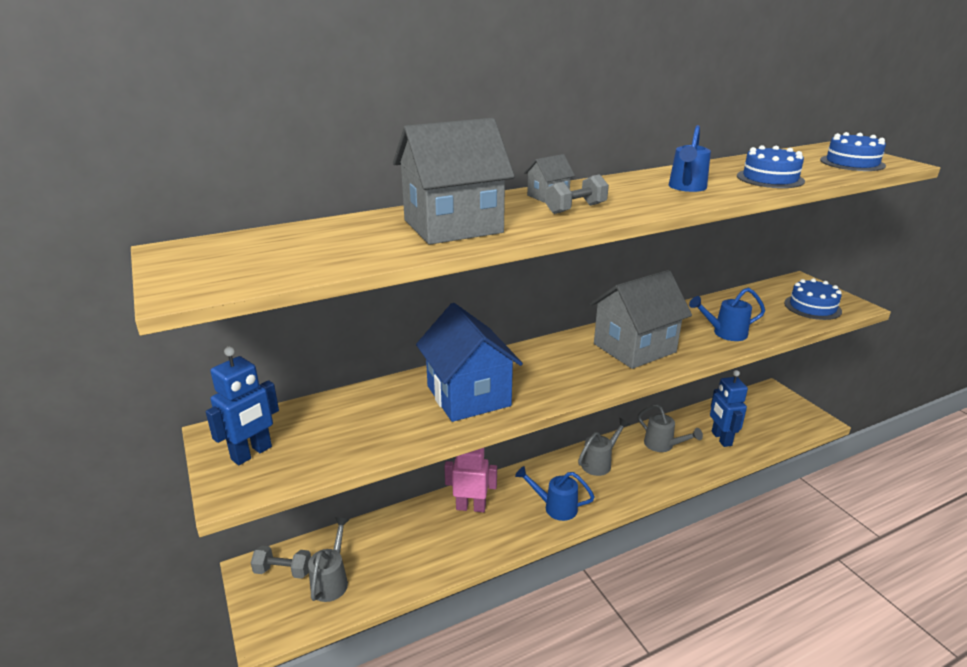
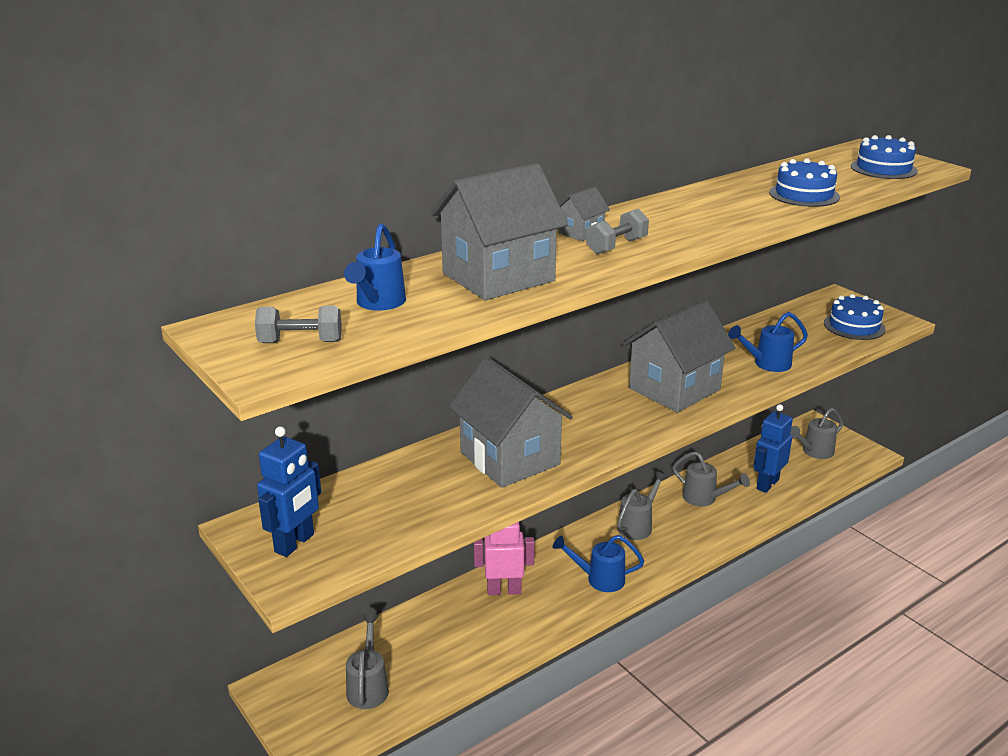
camera: 10 degrees left, 0 degrees up
grey dumbbell [251,546,311,579] -> grey dumbbell moved to [255,305,342,343]
blue house [416,303,523,422] -> grey house [449,357,573,488]
blue watering can [669,125,711,192] -> blue watering can moved to [344,223,406,311]
blue robot [710,370,748,447] -> blue robot turned 60 degrees clockwise [753,404,793,493]
none -> grey watering can [790,408,843,459]

